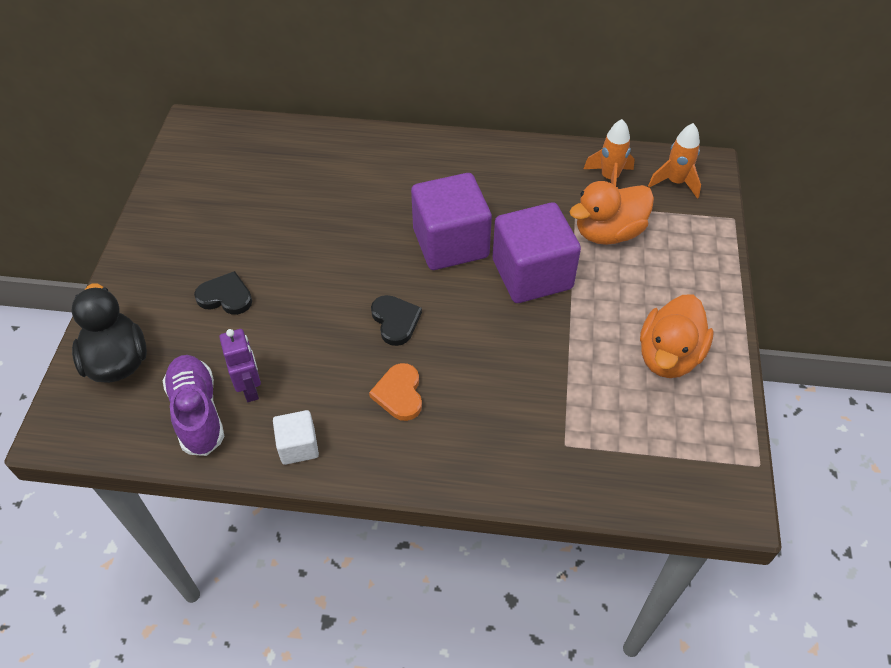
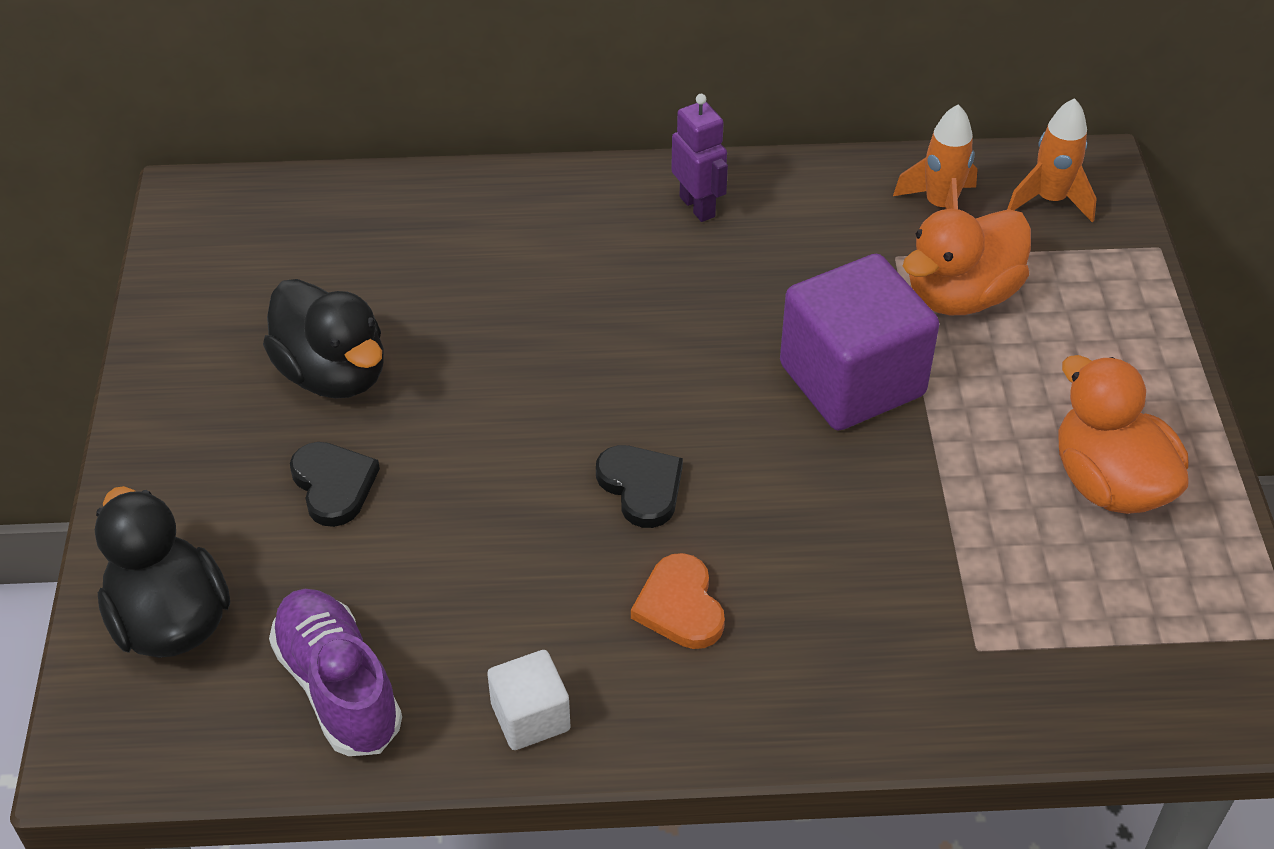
camera: 10 degrees left, 5 degrees down
black heart [194,271,252,315] -> black heart turned 60 degrees clockwise [290,442,380,527]
purple robot [219,329,261,402] -> purple robot moved to [671,94,728,222]
purple cube [411,173,492,270] -> none
orange duck [640,295,713,378] -> orange duck turned 135 degrees clockwise [1058,355,1189,514]
none -> black duck [263,279,384,399]

